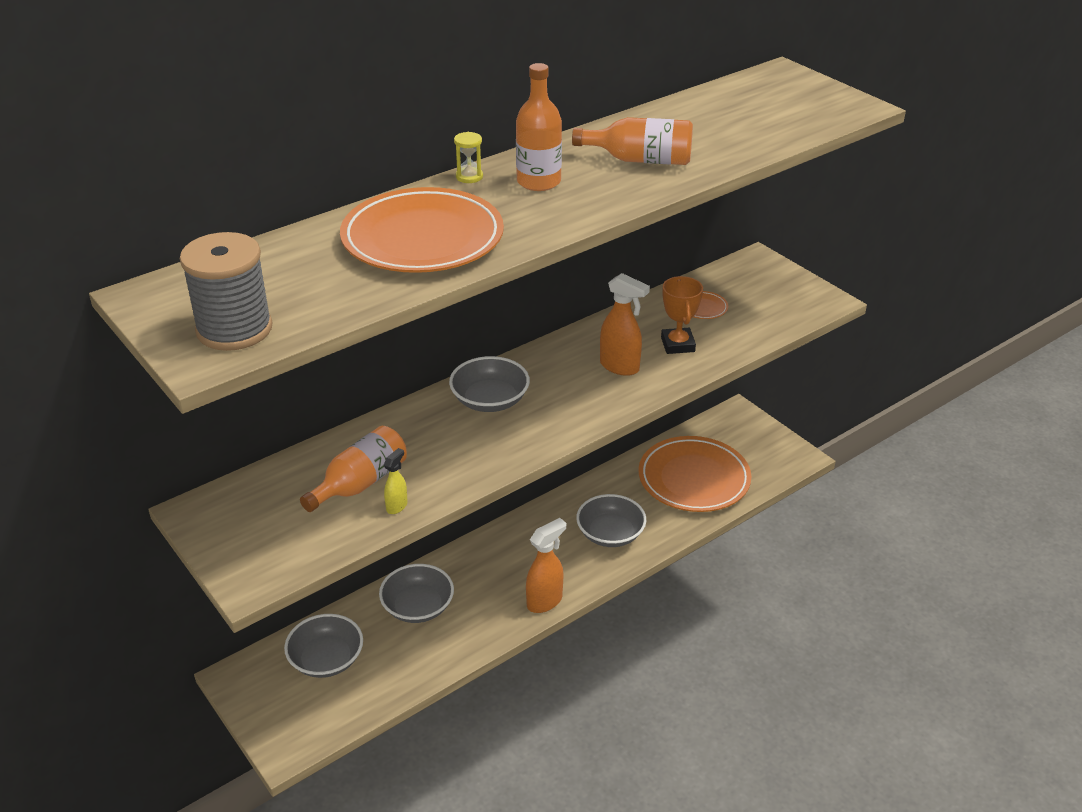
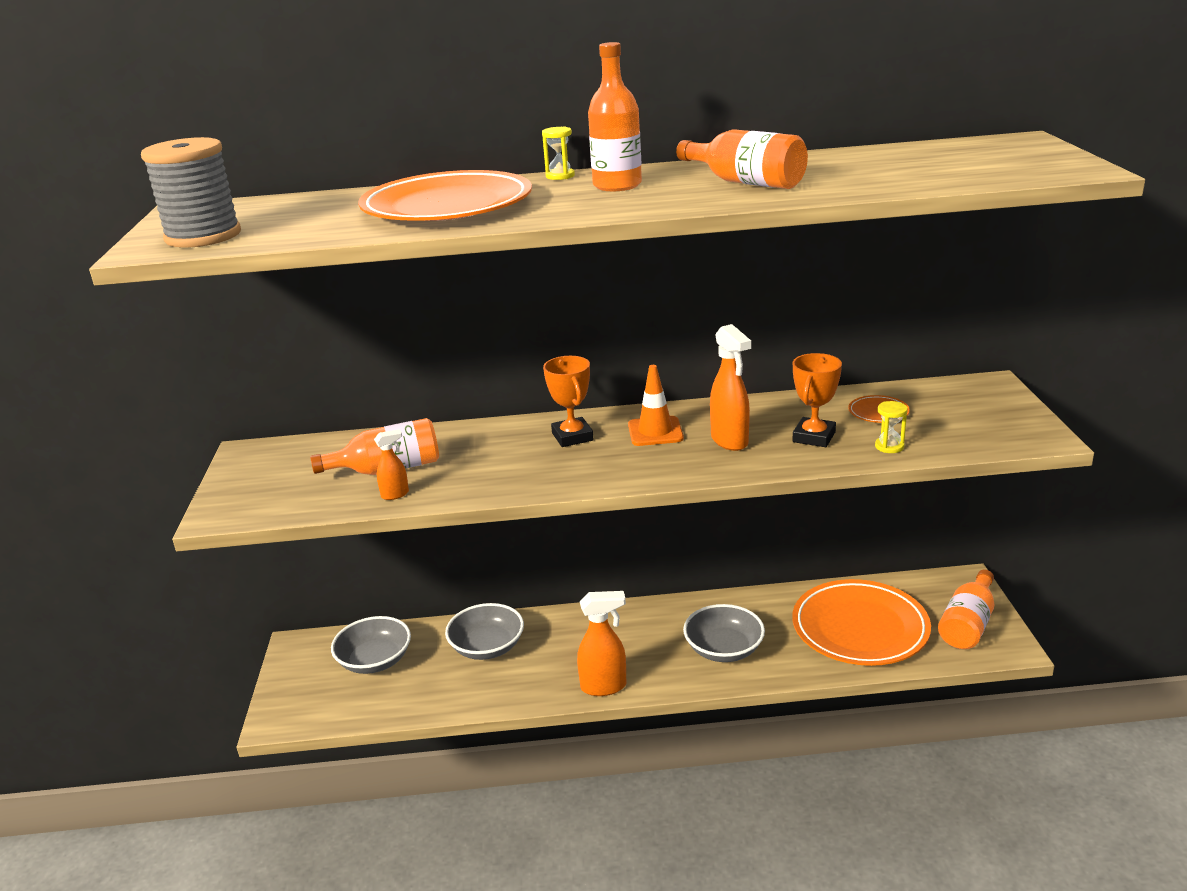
camera: 35 degrees right, 10 degrees down
yellow spray bottle [384,448,408,514] -> orange spray bottle [374,429,409,500]
grey bowl [449,356,530,412] -> orange trophy [543,356,594,447]
none -> orange traffic cone [628,365,684,446]
none -> yellow hourglass [875,401,908,453]
none -> orange bottle [938,570,994,649]

